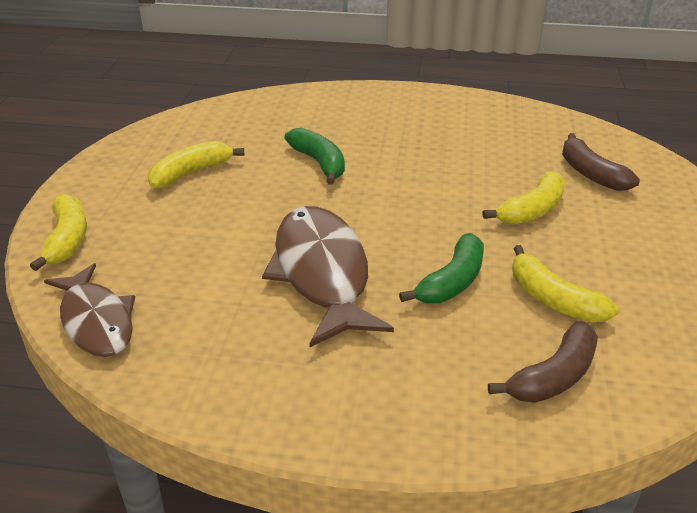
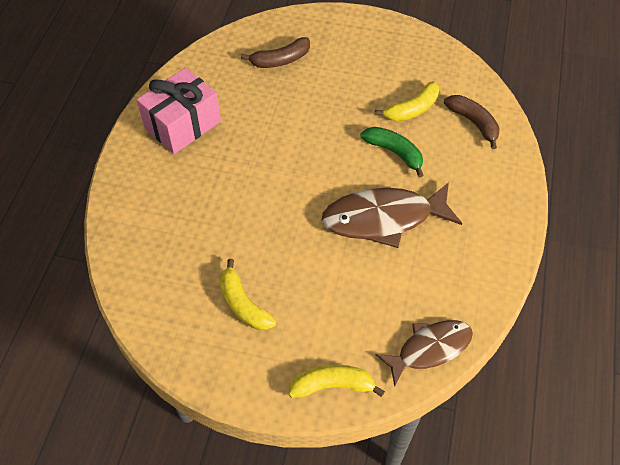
camera: 85 degrees left, 20 degrees up
green banana [285,128,345,185] -> none
yellow banana [483,171,565,225] -> none
none -> pink gift [137,67,221,154]

